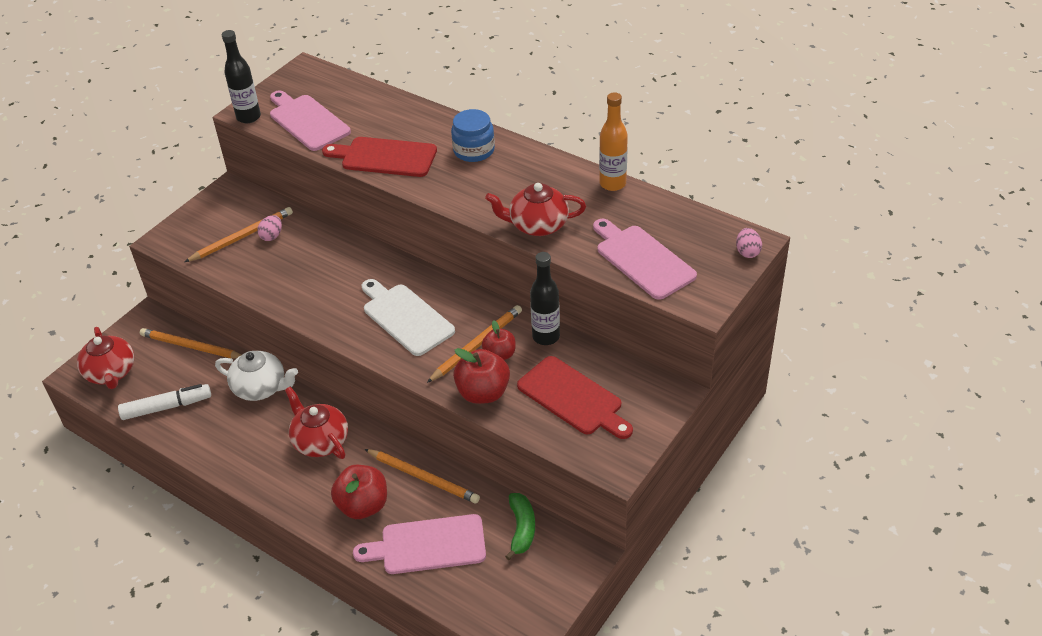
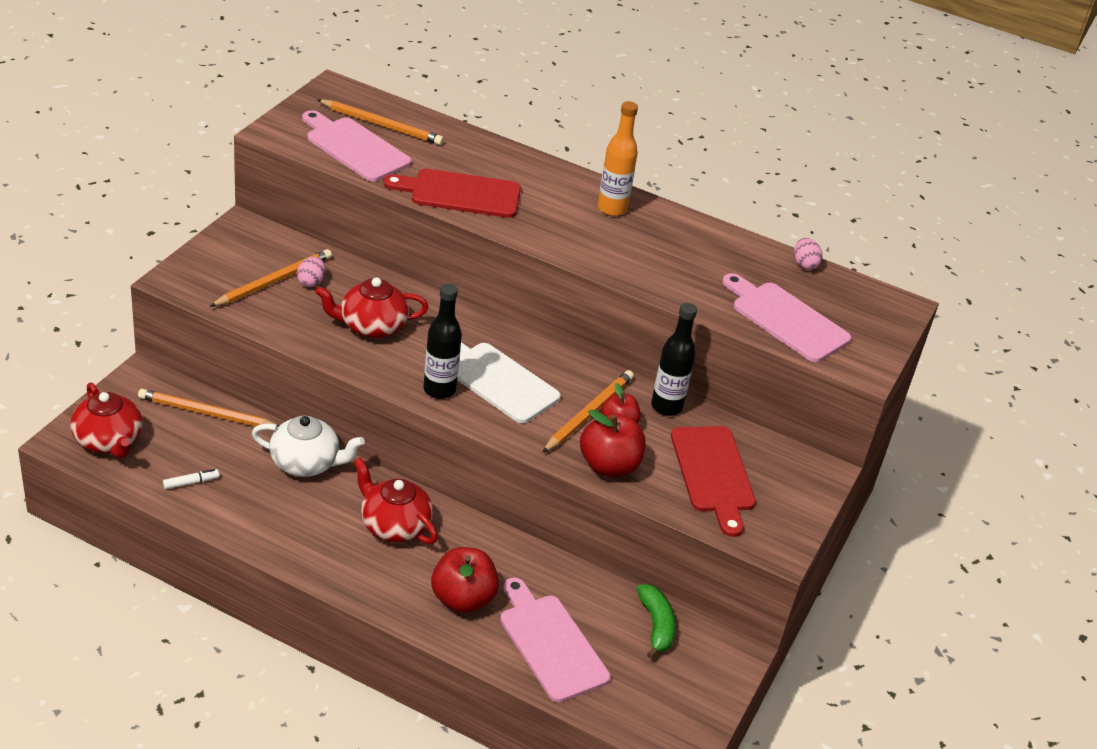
camera: 15 degrees left, 5 degrees down
white marker [118,384,211,420] -> white marker [163,469,219,489], size x0.49
black bottle [222,30,261,123] -> black bottle moved to [424,283,462,399]
pink cutting board [353,514,486,574] -> pink cutting board turned 75 degrees clockwise [500,578,610,702]
orange pencil [365,449,480,503] -> orange pencil moved to [317,99,444,145]
blue jar [451,109,495,162] -> none
red teapot [485,183,586,236] -> red teapot moved to [315,277,429,338]
red cutting board [517,356,633,439] -> red cutting board turned 45 degrees clockwise [671,426,756,537]
orange bottle [599,93,628,191] -> orange bottle moved to [598,101,638,216]
pink egg [736,228,762,258] -> pink egg moved to [794,238,823,270]

